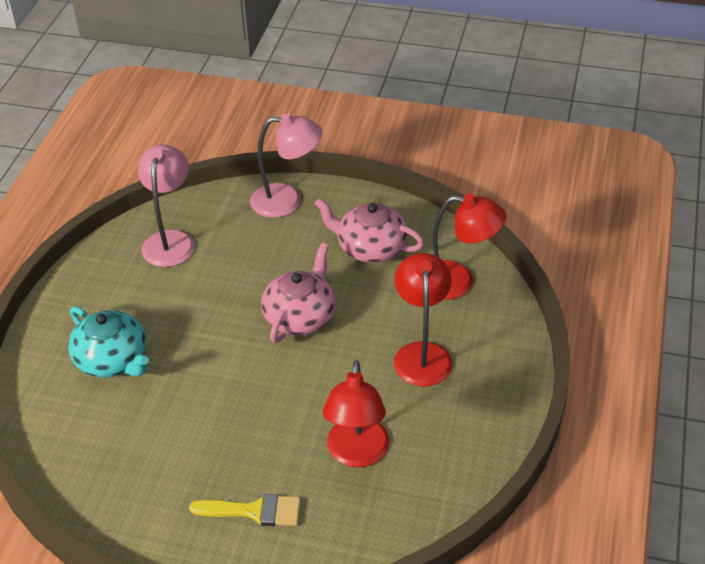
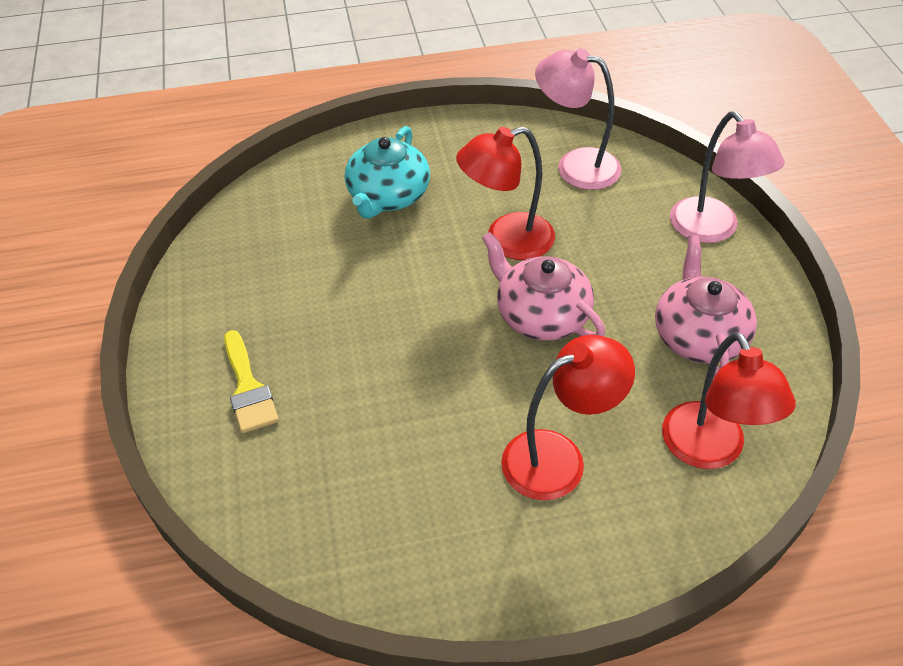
camera: 65 degrees right, 5 degrees up
pink lamp [138,144,195,267] -> pink lamp turned 135 degrees counterclockwise [535,48,621,190]
pink teapot [261,243,336,343] -> pink teapot turned 135 degrees counterclockwise [482,232,605,341]
red lamp [323,360,390,467] -> red lamp moved to [456,126,555,260]

